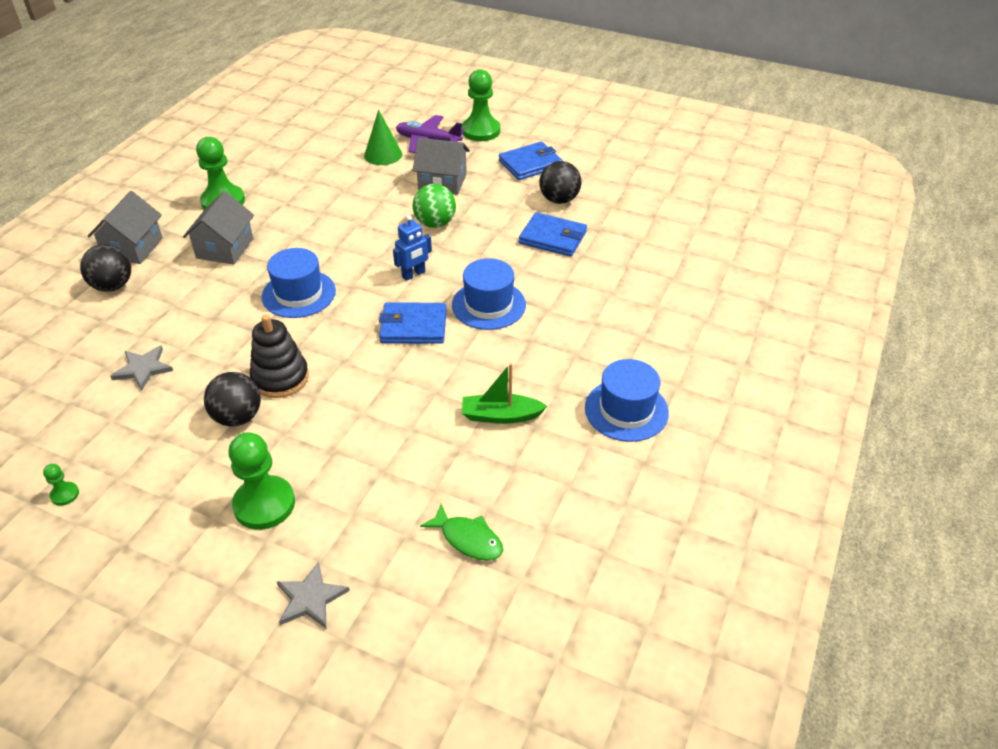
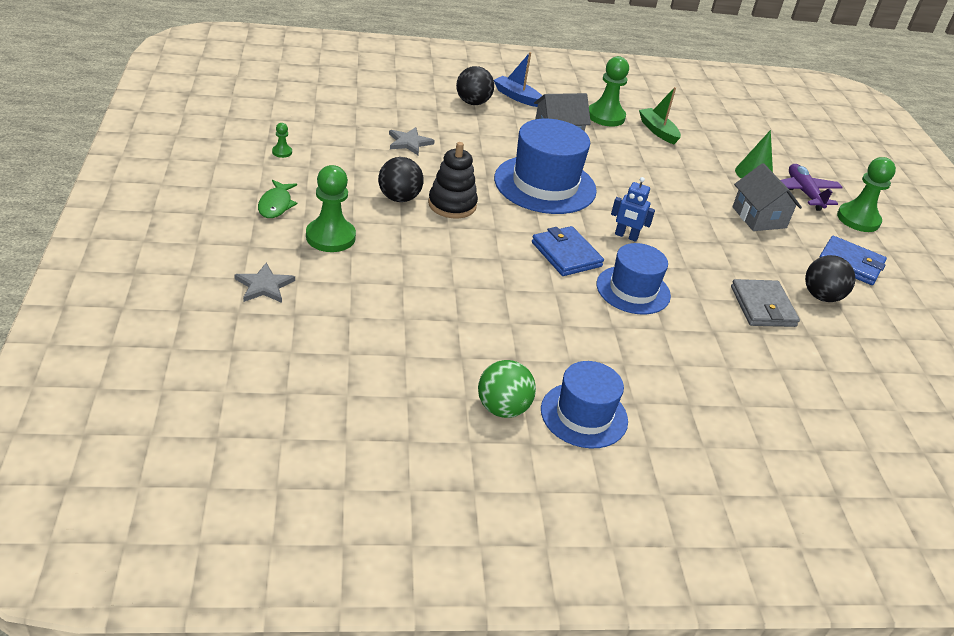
camera: 55 degrees right, 5 degrees down
grey house [88,191,163,264] -> blue boat [494,52,542,107]
blue hat [262,248,336,318] -> blue hat [494,119,597,214], size x1.57
green ball [413,184,456,228] -> green ball moved to [478,360,536,418]
green fish [420,504,503,561] -> green fish moved to [258,180,297,218]
green boat [462,363,547,424] -> green boat moved to [639,87,681,144]
blue wallet [519,212,587,257] -> grey wallet [731,279,800,327]

